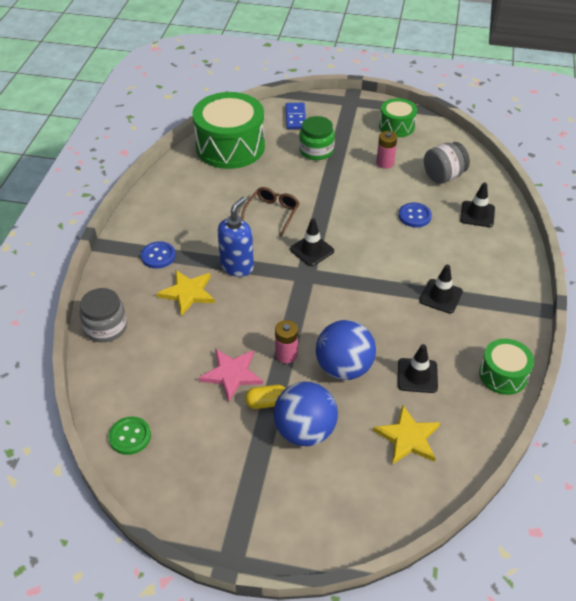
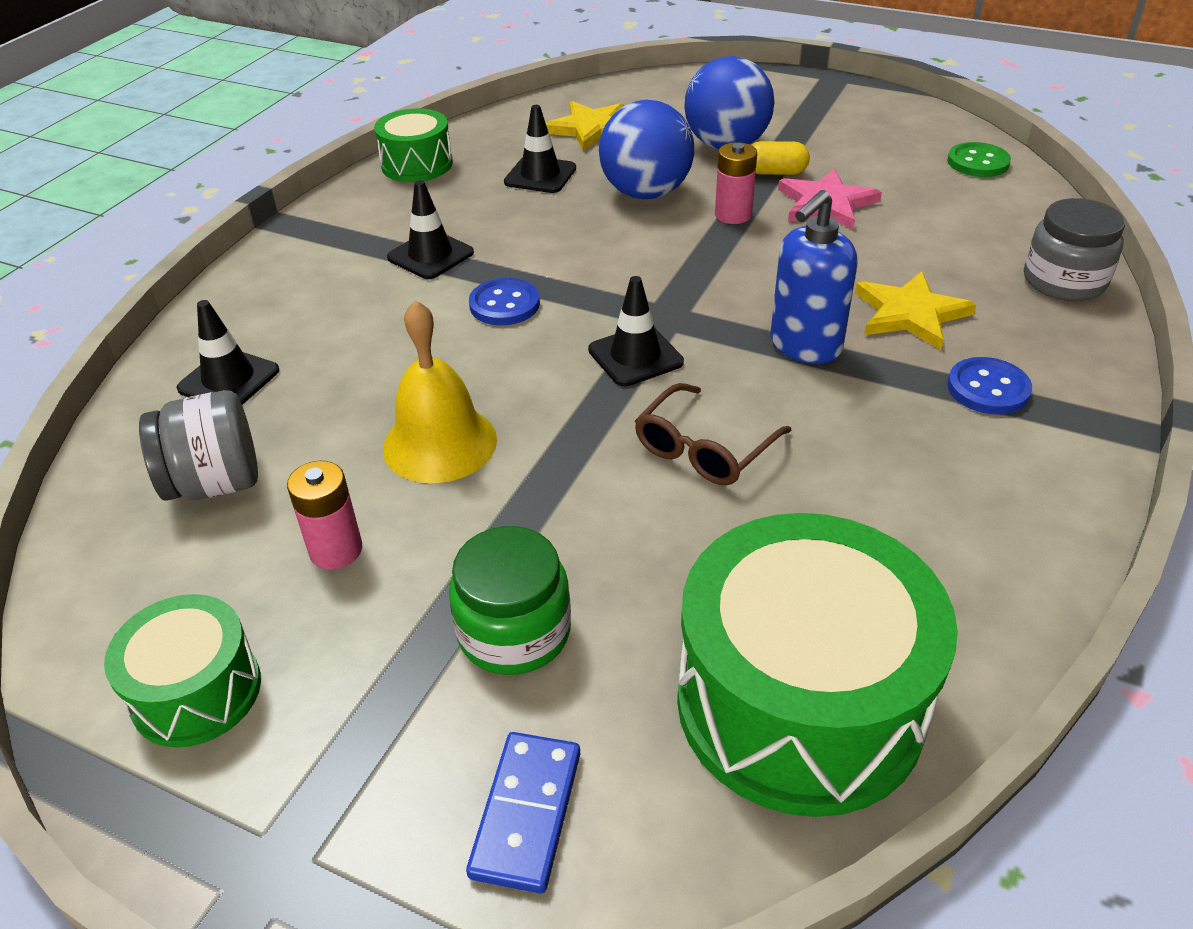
camera: 165 degrees left, 5 degrees down
blue button [399,203,432,228] -> blue button moved to [469,278,540,325]
none -> yellow bell [383,300,497,483]

